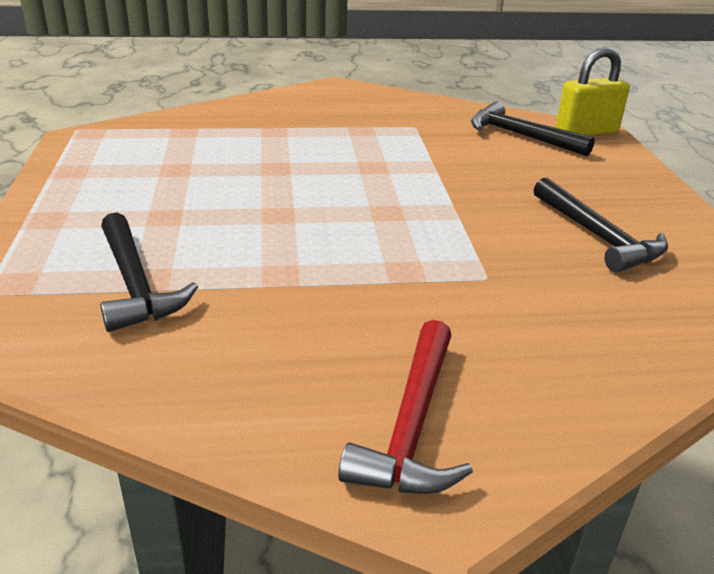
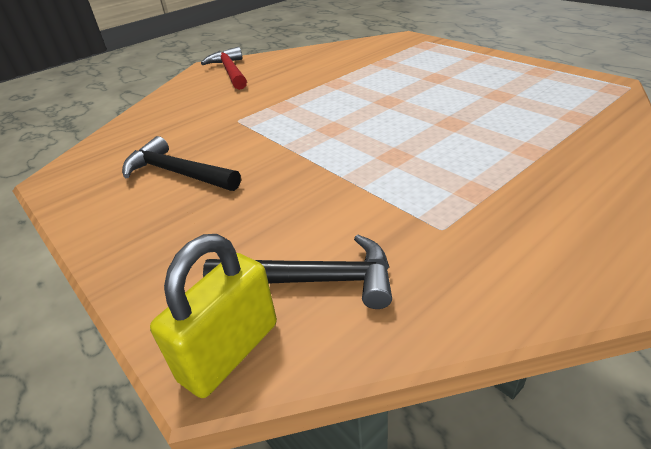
camera: 150 degrees right, 5 degrees up
black hammer [100,212,198,332] -> none

